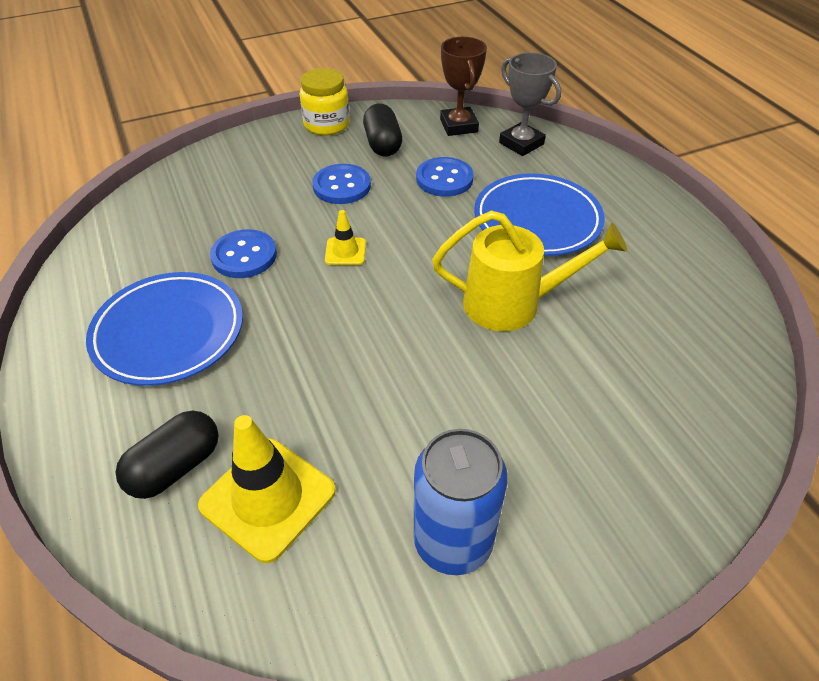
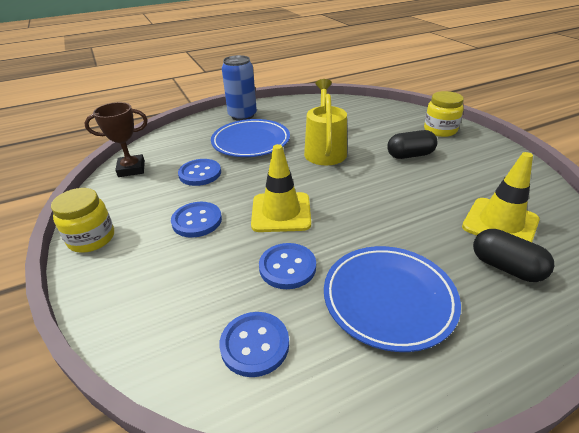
camera: 90 degrees left, 10 degrees down
yellow traffic cone [325,210,366,265] -> yellow traffic cone [251,144,311,232], size x1.95
black capsule [363,104,402,157] -> black capsule moved to [387,130,437,159]
blue can [414,429,508,575] -> blue can moved to [222,55,257,121]
grey trophy [499,52,561,156] -> none
none -> blue button [219,312,289,377]
none -> yellow jar [424,91,464,137]

